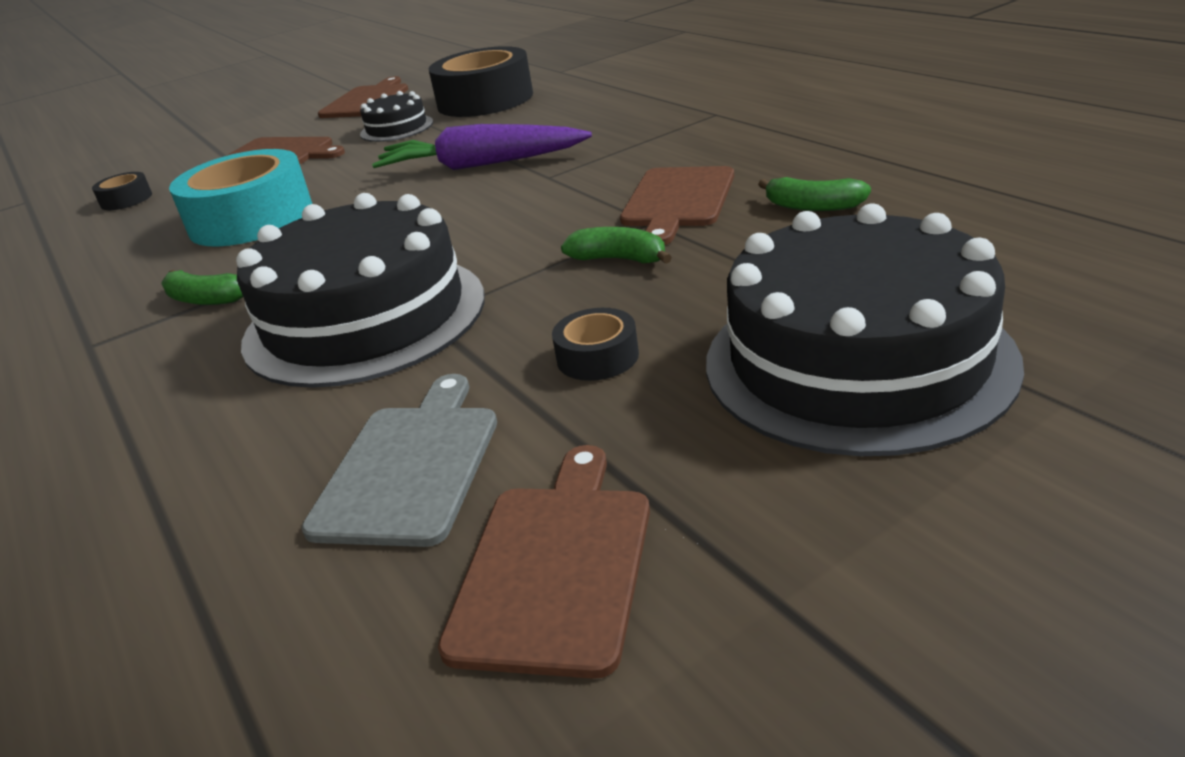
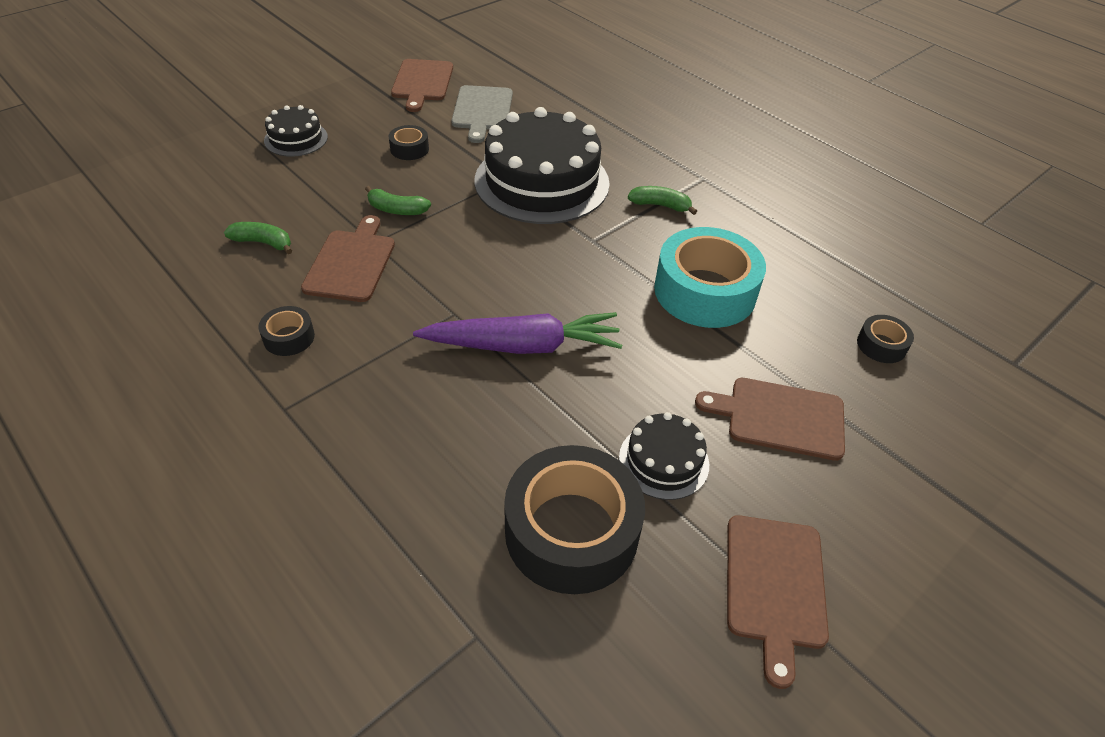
camera: 165 degrees right, 15 degrees up
black cake [706,203,1024,456] -> black cake [264,105,328,157], size x0.48
none -> black tape [258,306,315,356]

